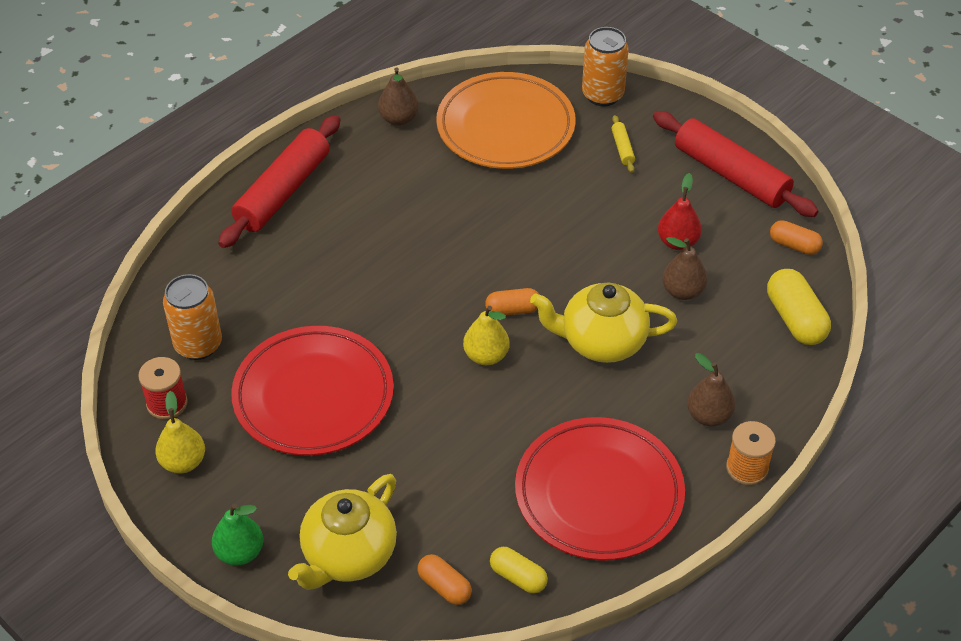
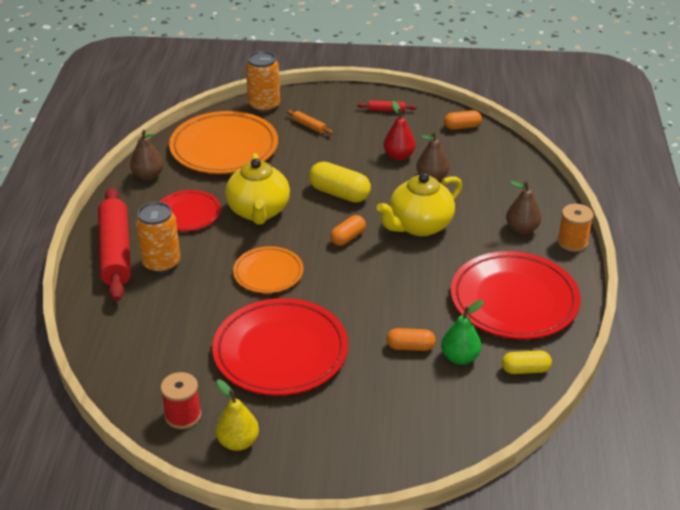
camera: 40 degrees left, 10 degrees down
orange can [163,274,222,360] -> orange can moved to [136,202,180,274]
green pear [212,503,263,565] -> green pear moved to [441,300,484,365]
yellow teapot [288,474,397,590] -> yellow teapot moved to [225,153,290,225]
orange capsule [418,554,472,605] -> orange capsule moved to [387,328,436,351]
yellow pear [463,306,510,365] -> none
yellow rolling pin [611,115,635,173] -> orange rolling pin [287,110,333,135]
red rolling pin [653,111,819,217] -> red rolling pin [357,101,417,112], size x0.40
yellow capsule [767,269,831,345] -> yellow capsule moved to [309,162,371,203]
none -> red plate [159,190,221,231]
none -> orange plate [233,246,303,293]

